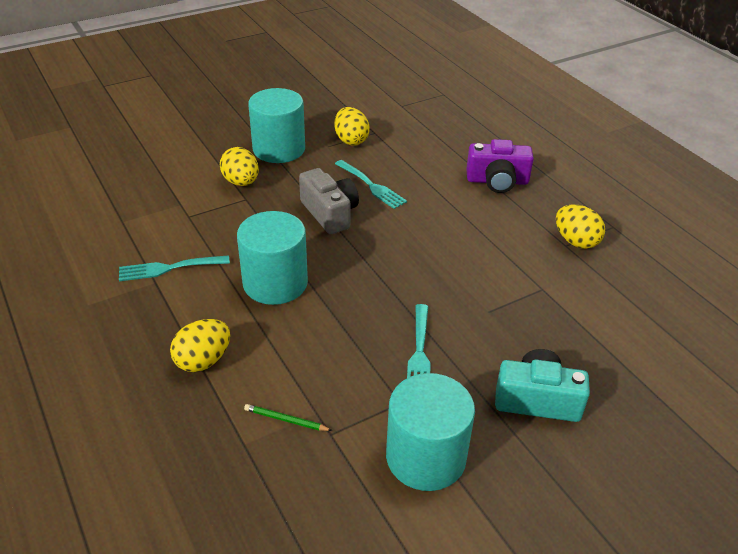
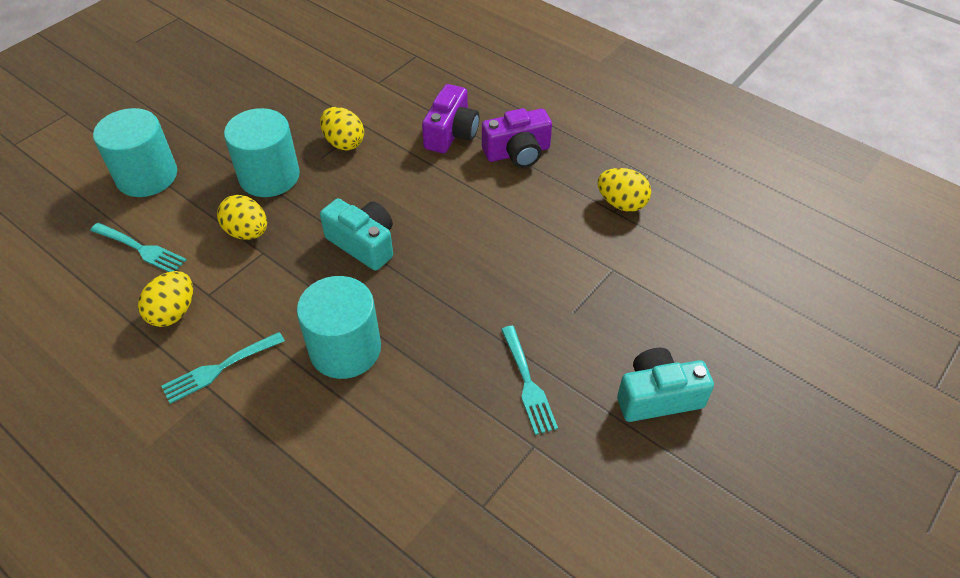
camera: 20 degrees left, 10 degrees up
yellow egg [170,319,230,372] -> yellow egg moved to [138,271,193,327]
green pencil [244,404,333,431] -> none
grey camera [299,168,359,234] -> turquoise camera [320,199,393,271]
turquoise fork [335,160,407,209] -> turquoise fork moved to [90,223,187,272]
turquoise cylinder [386,373,475,491] -> turquoise cylinder moved to [93,108,177,197]
none -> purple camera [422,84,480,153]

